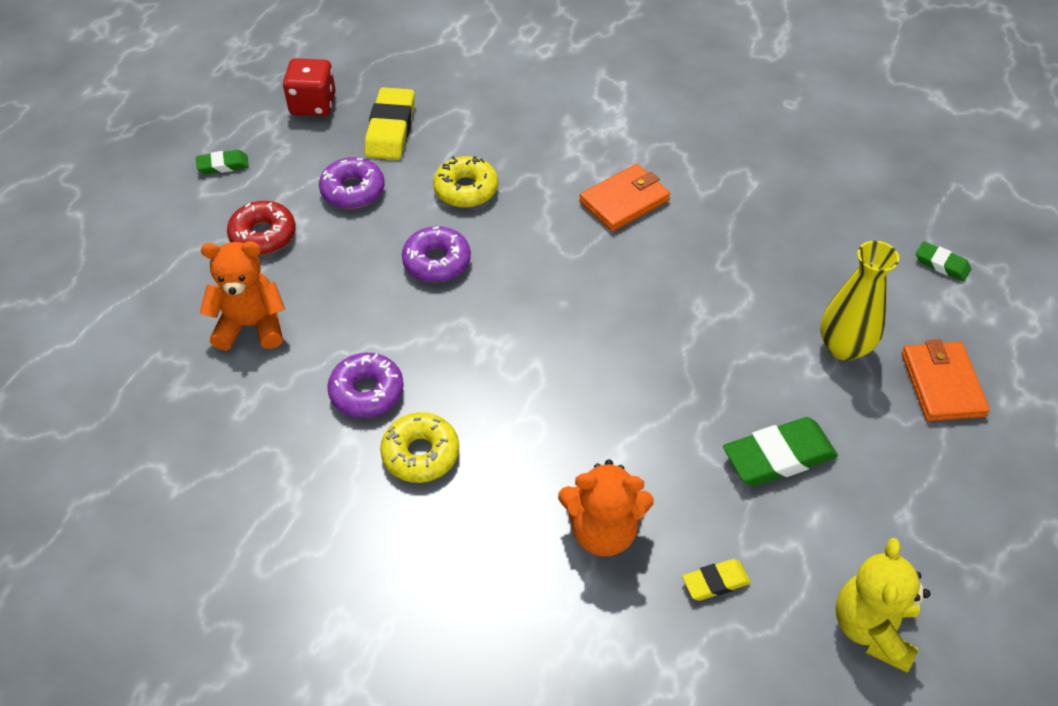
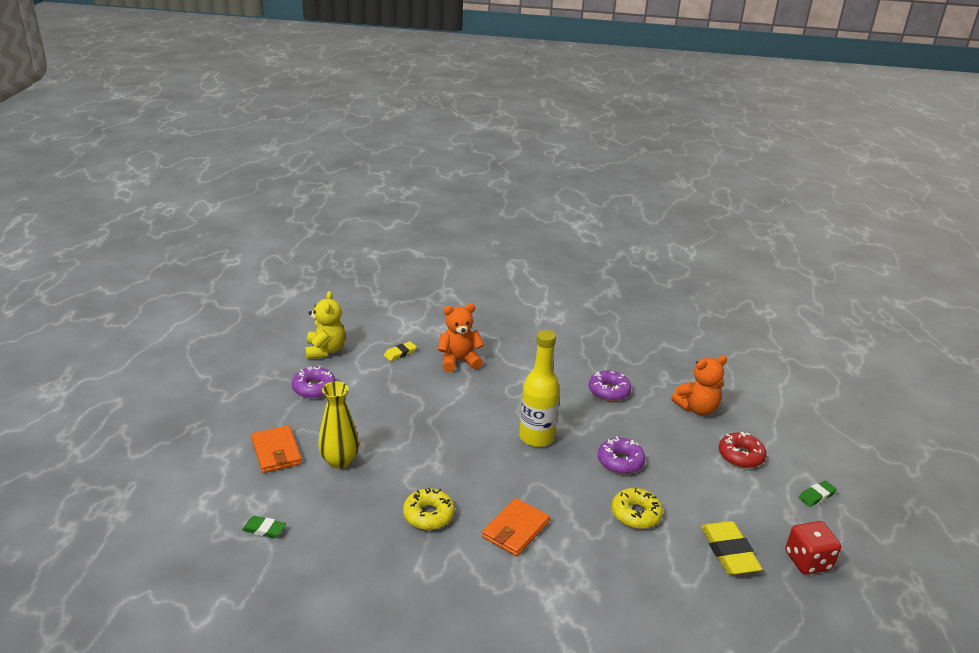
camera: 160 degrees right, 20 degrees down
purple donut [319,157,385,209] -> purple donut moved to [292,366,336,398]
yellow donut [380,412,459,483] -> yellow donut moved to [403,488,455,530]
green eraser [723,417,838,486] -> none
none -> yellow bottle [519,330,560,447]

